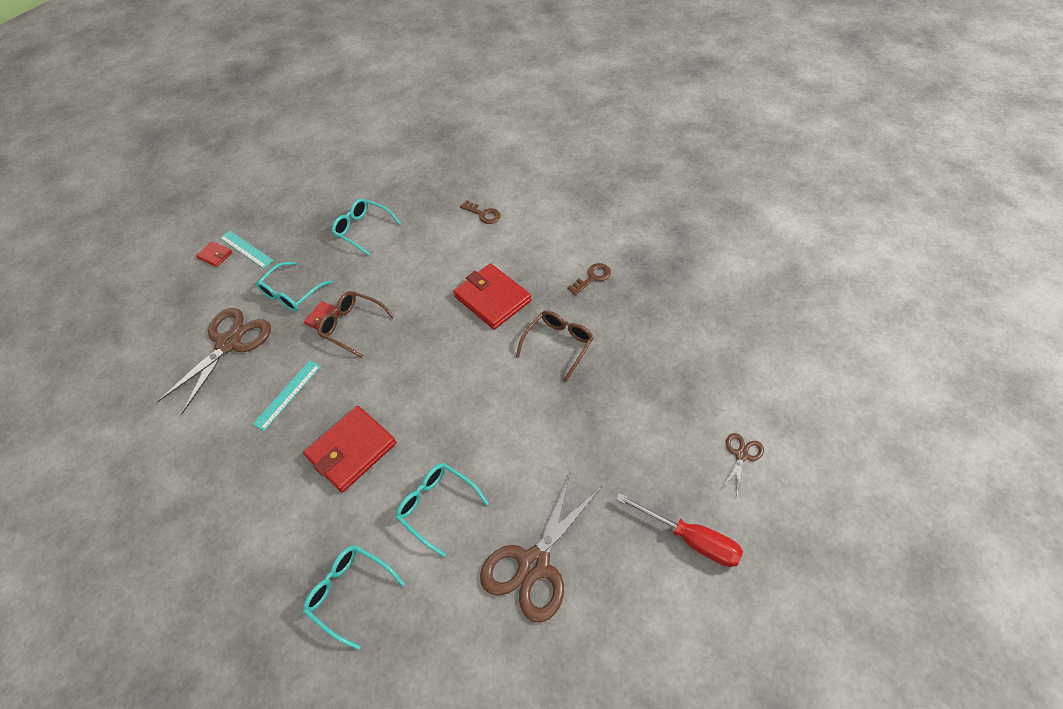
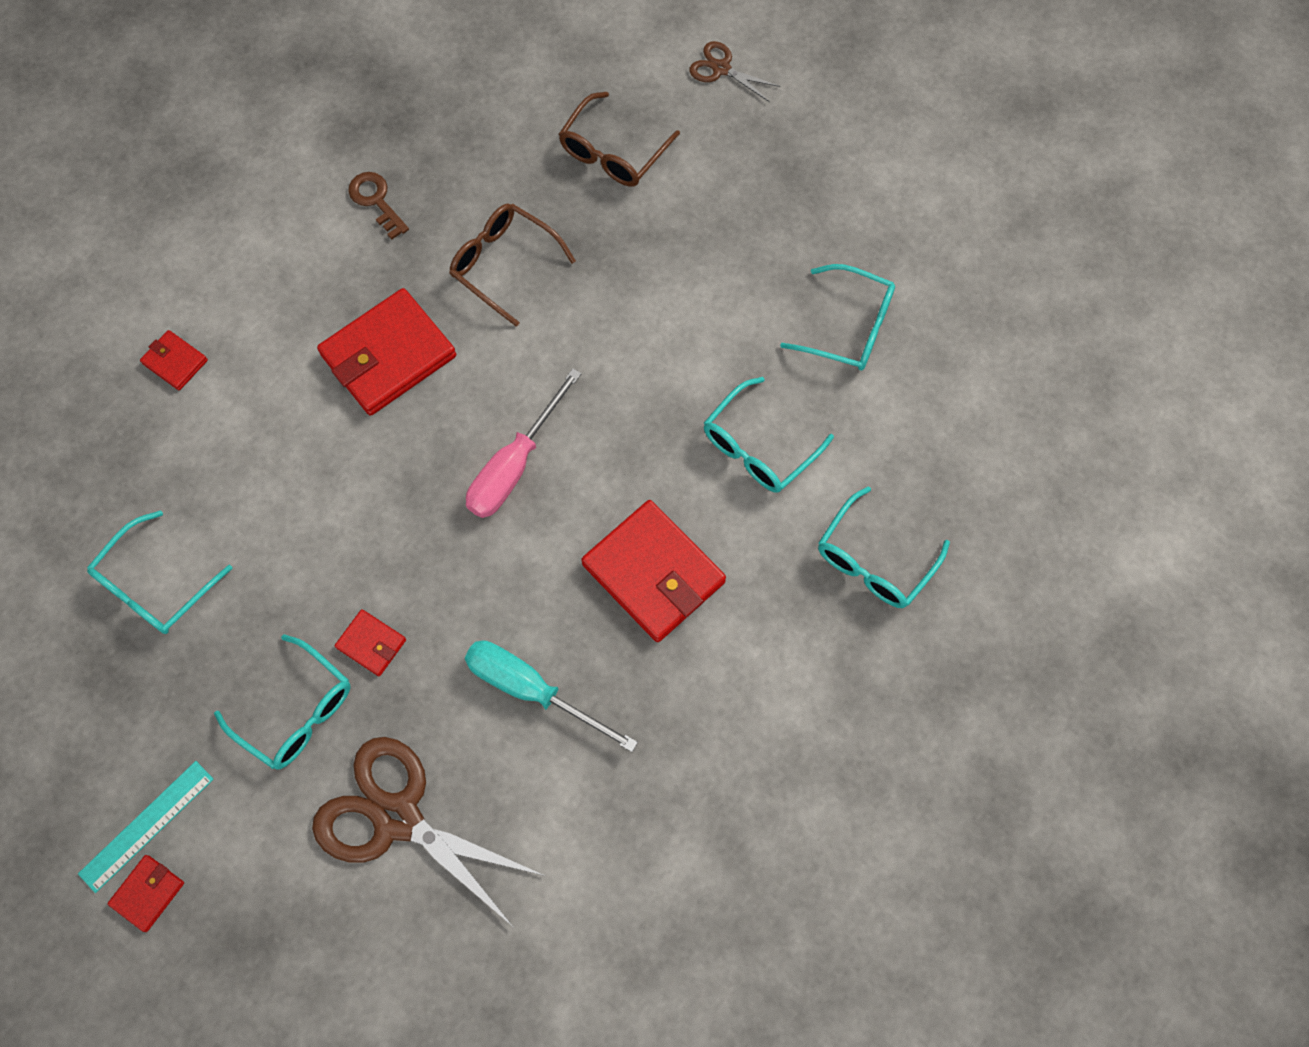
camera: 90 degrees left, 15 degrees up
turquoise ruler [253,361,321,431] -> turquoise screwdriver [465,641,638,752]
brown glasses [318,291,395,358] -> brown glasses moved to [559,92,680,187]
brown key [460,200,500,224] -> red wallet [140,330,208,390]
brown scissors [480,471,601,622] -> turquoise glasses [780,264,895,371]
red screwdriver [616,493,743,567] -> none
none -> pink screwdriver [466,368,582,518]

